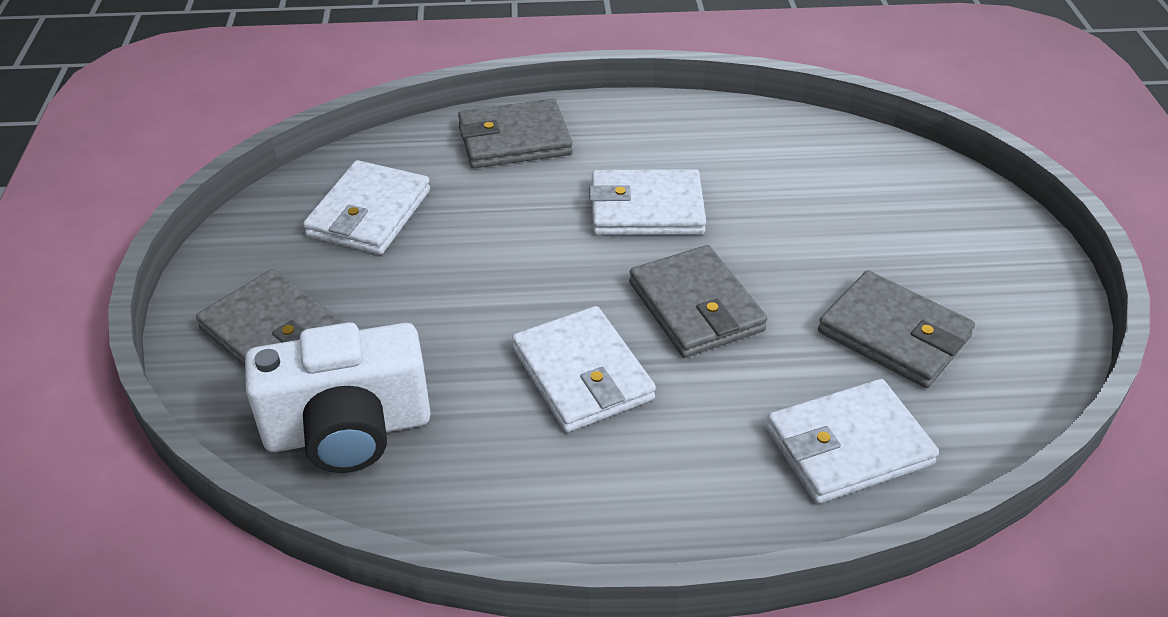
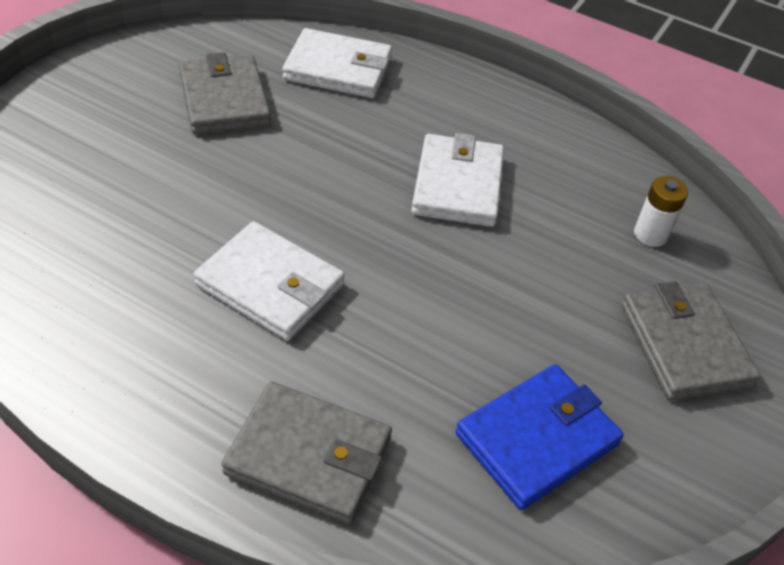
camera: 150 degrees left, 5 degrees up
white camera [245,322,431,473] -> white battery [634,176,688,247]
white wallet [303,160,430,255] -> blue wallet [455,364,624,510]
grey wallet [629,245,767,358] -> none

